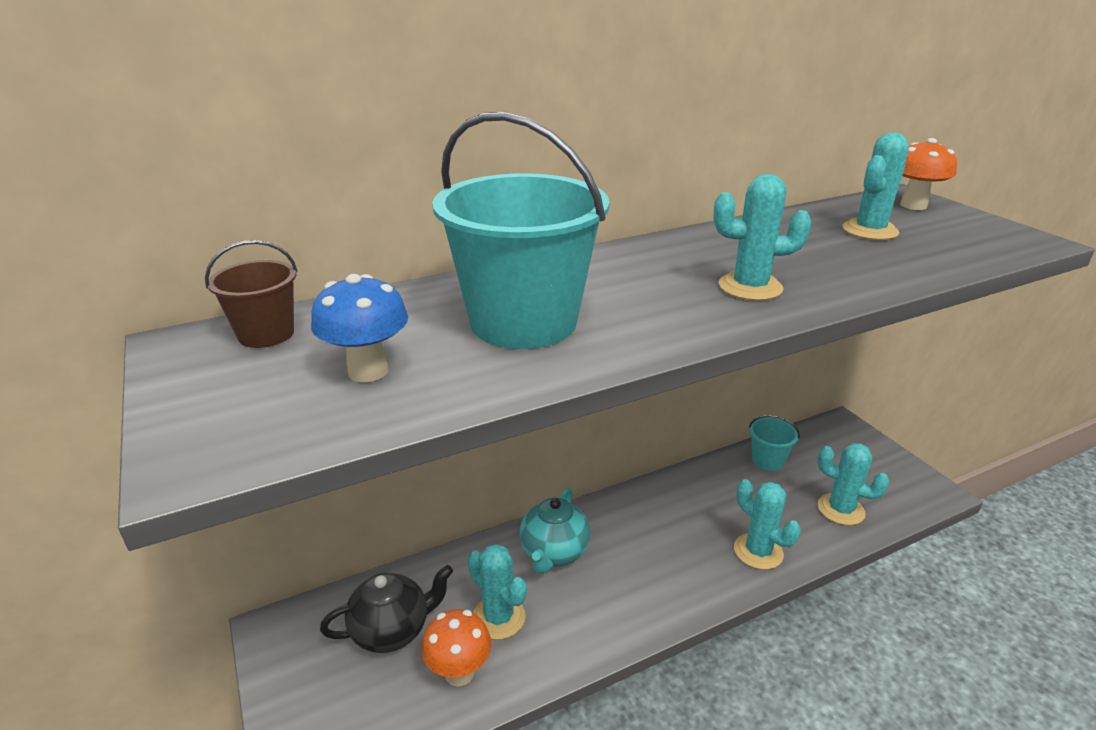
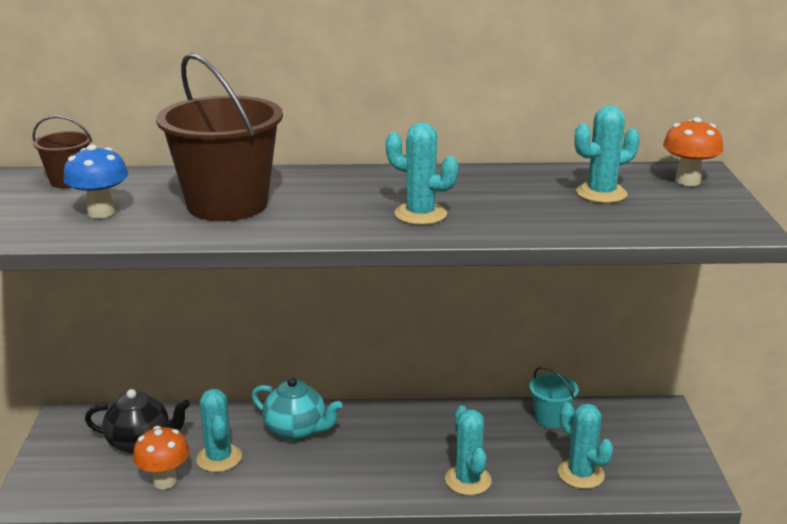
camera: 25 degrees right, 5 degrees down
turquoise bucket [432,112,609,349] -> brown bucket [156,53,283,221]
turquoise teapot [520,487,591,574] -> turquoise teapot turned 105 degrees counterclockwise [252,377,342,441]

